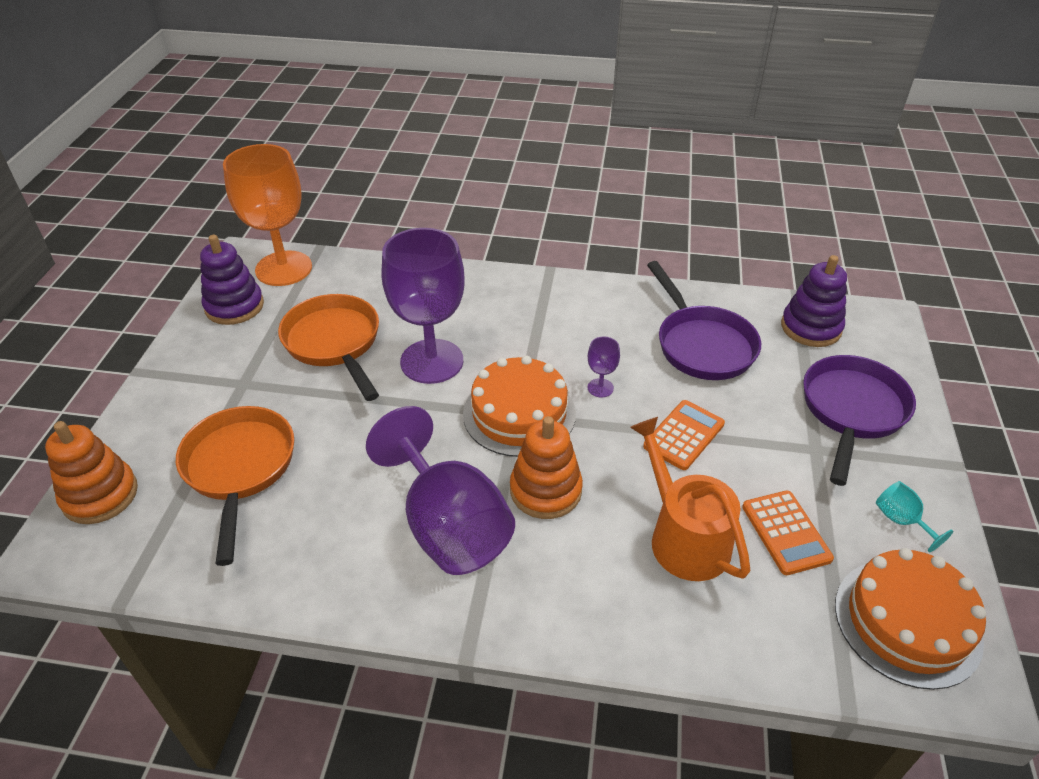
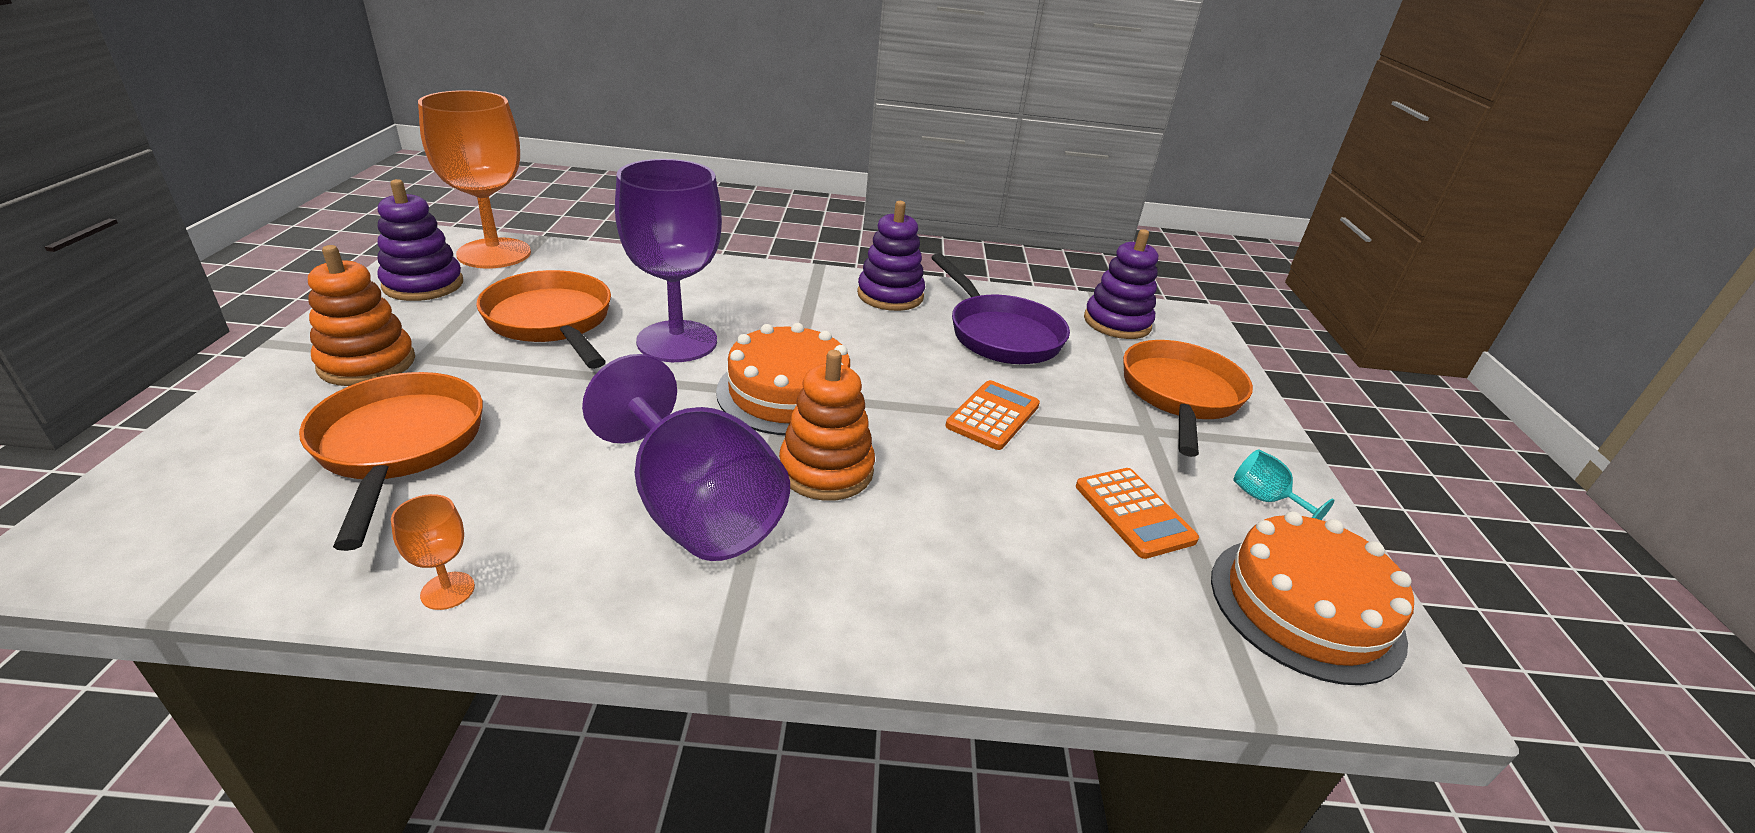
camera: 10 degrees left, 10 degrees down
orange stacking toy [45,421,138,524] -> orange stacking toy moved to [308,245,415,386]
purple goblet [588,337,620,397] -> none
orange watering can [630,417,750,581] -> none
purple pan [803,355,916,486] -> orange pan [1123,340,1253,457]
none -> orange goblet [391,494,475,610]
none -> purple stacking toy [857,201,925,311]

